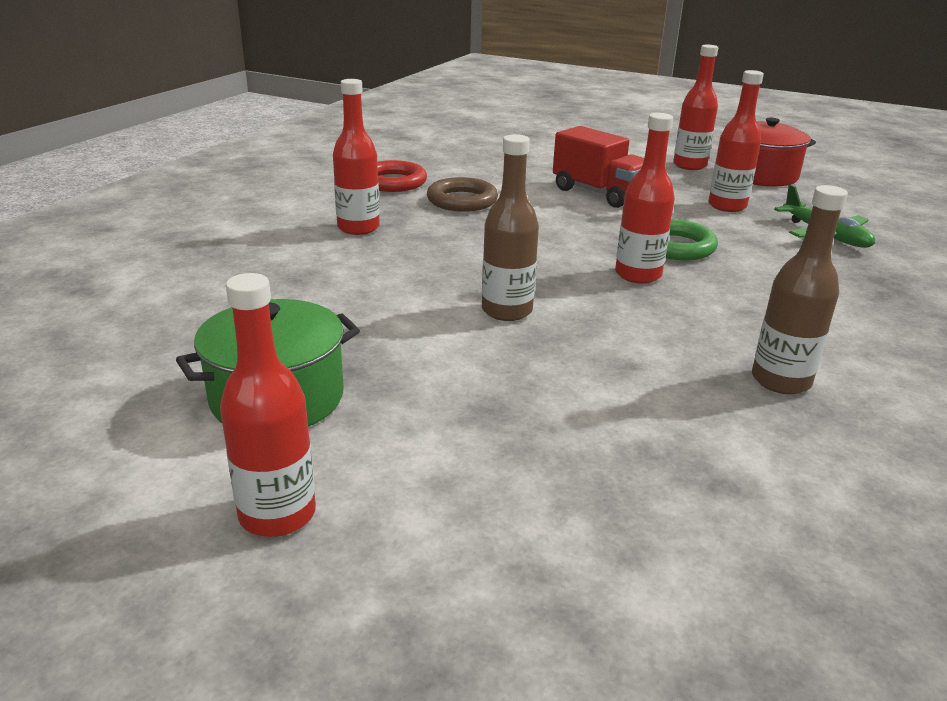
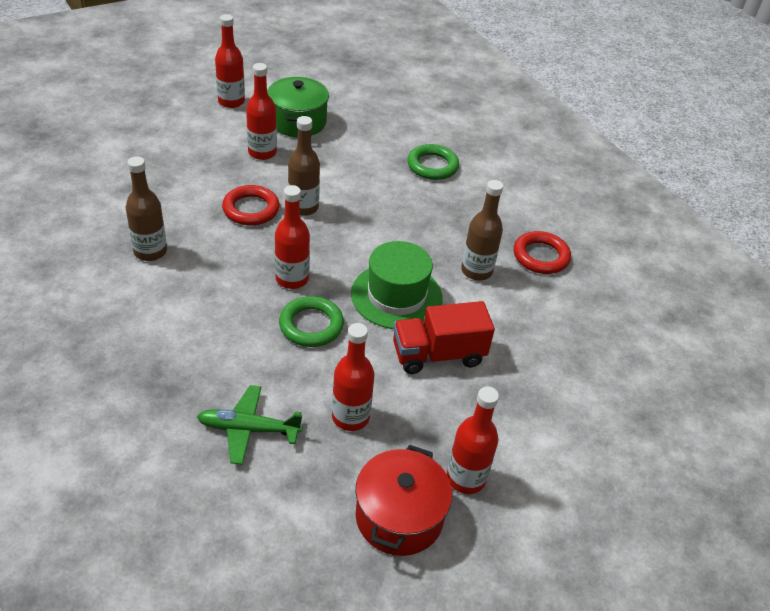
camera: 120 degrees right, 15 degrees up
red bottle [333,79,380,235] -> red bottle moved to [246,63,277,160]
brown ring [427,177,498,212] -> brown bottle [461,180,503,280]
none -> red ring [222,185,280,225]
none -> green hat [351,241,443,329]
none -> green ring [407,144,459,180]

